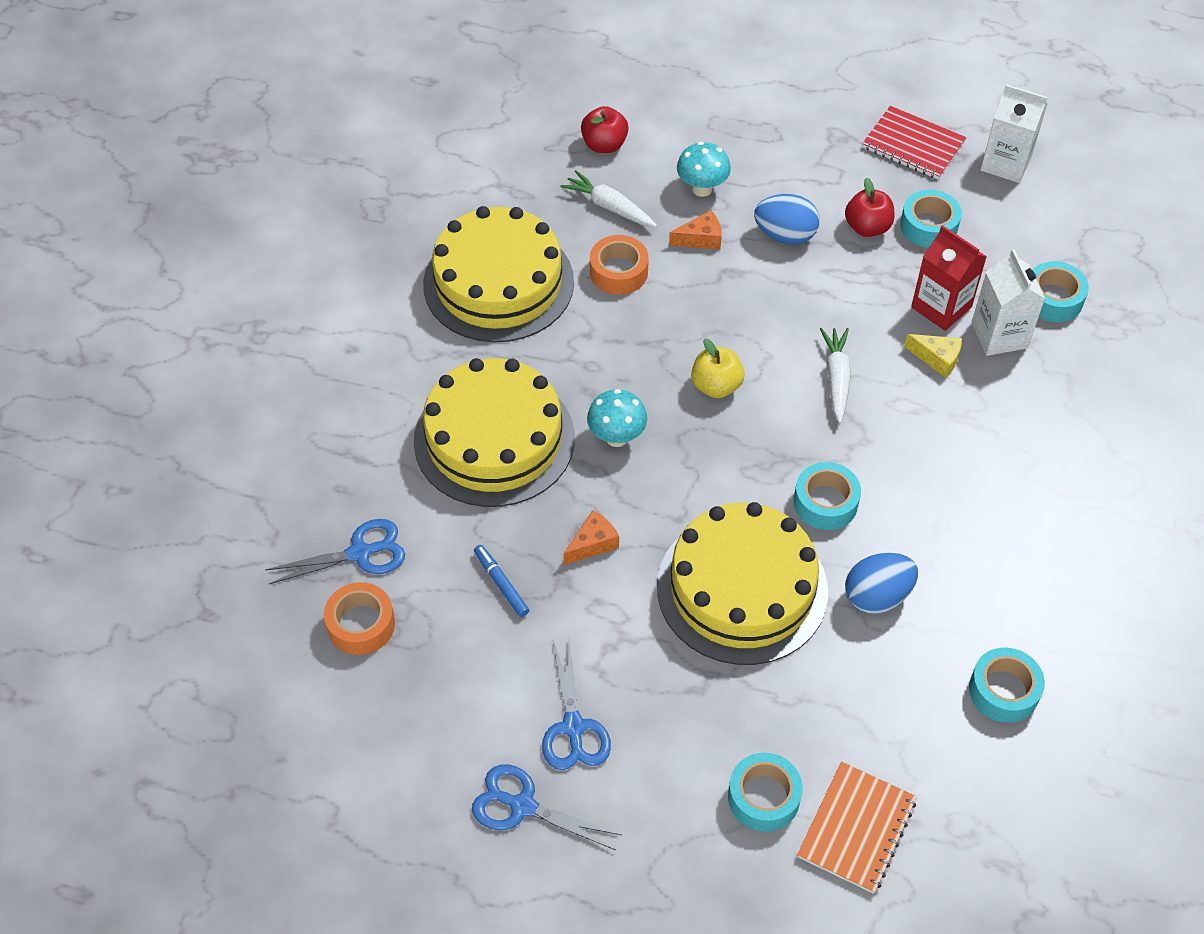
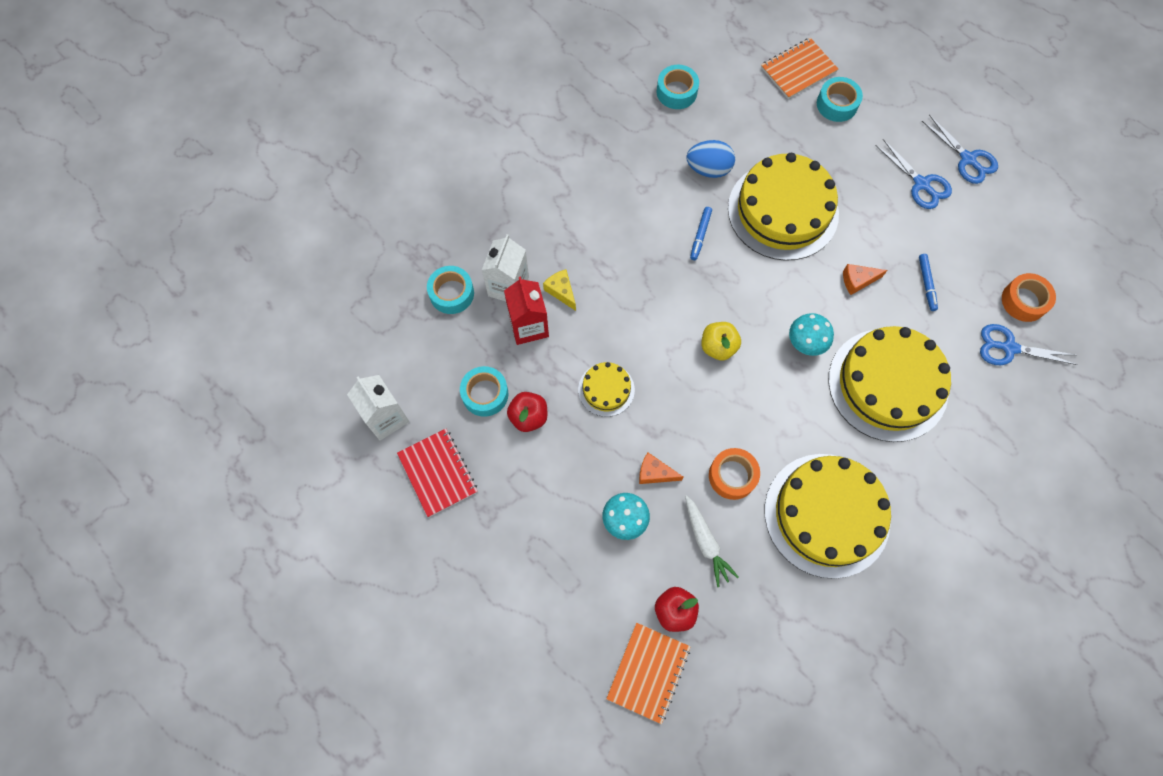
camera: 150 degrees left, 15 degrees up
blue scissors [542,640,611,770] -> blue scissors turned 120 degrees clockwise [875,139,952,209]
blue egg [754,194,820,244] -> none
turquoise tape [794,462,861,530] -> blue marker [690,207,712,260]
white carrot [820,328,851,423] -> none
none -> yellow cake [578,362,635,417]
none -> orange notebook [606,623,691,724]

